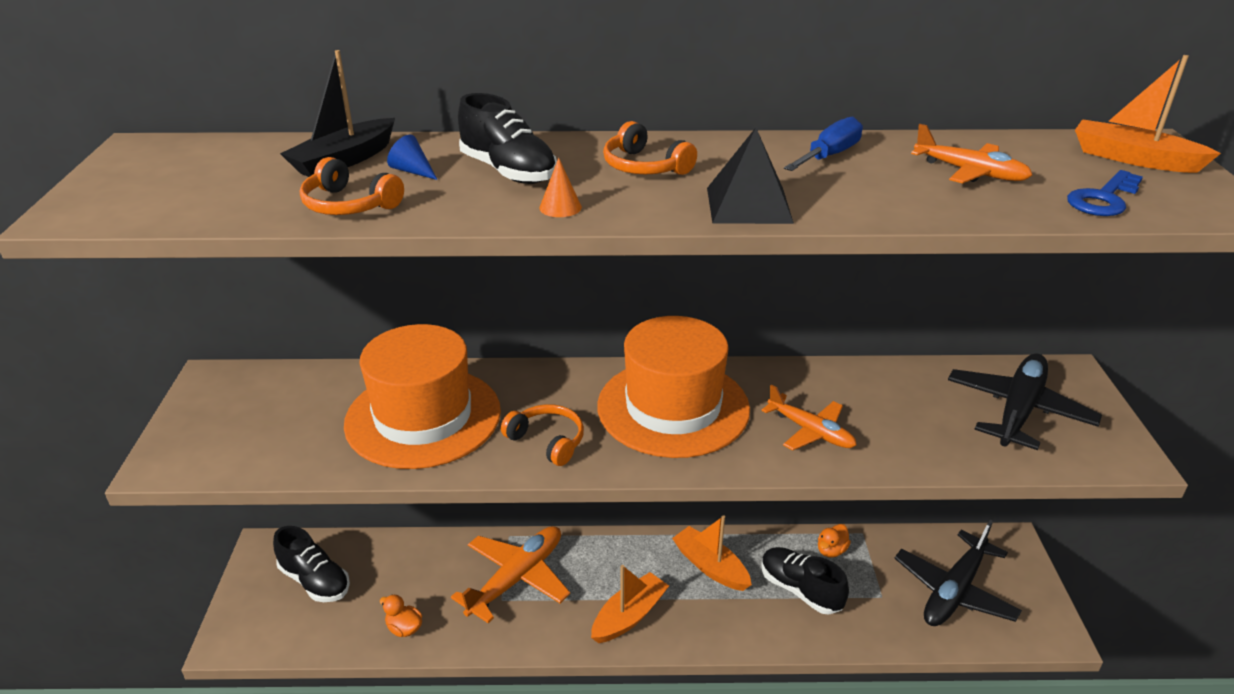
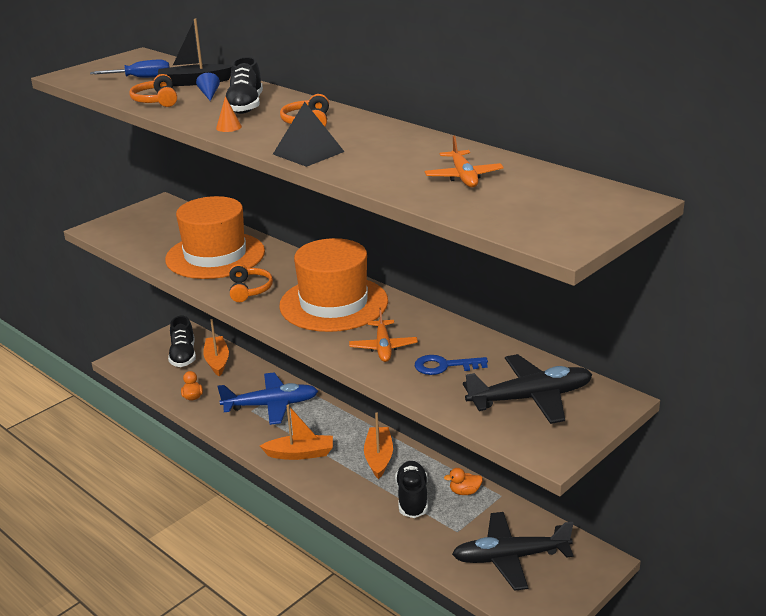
camera: 45 degrees right, 5 degrees down
orange plane [451,526,570,623] -> blue plane [217,372,318,425]
blue screwdriver [784,117,863,171] -> blue screwdriver moved to [90,60,170,78]
blue key [1067,170,1143,216] -> blue key moved to [415,355,488,375]
orange boat [1075,55,1221,173] -> orange boat moved to [203,319,229,377]

